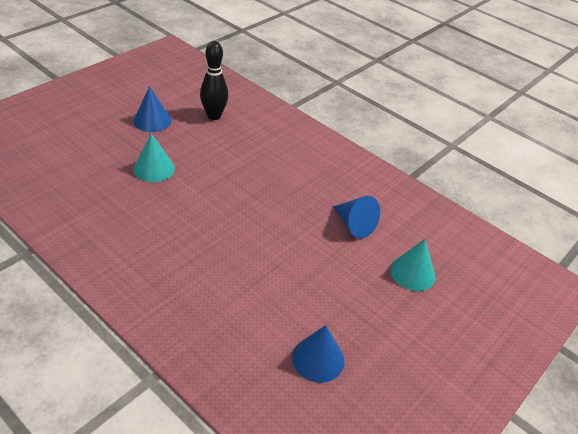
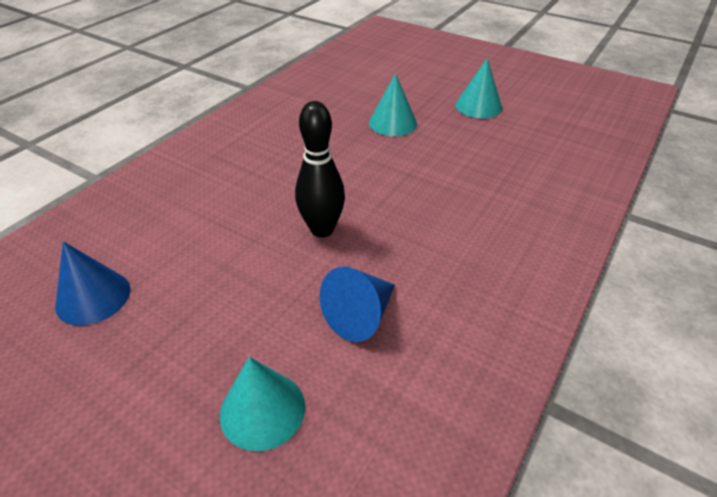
camera: 85 degrees right, 0 degrees up
blue cone [133,86,171,132] -> turquoise cone [455,58,502,118]
black bowling pin [200,41,228,120] -> black bowling pin moved to [295,101,345,238]

